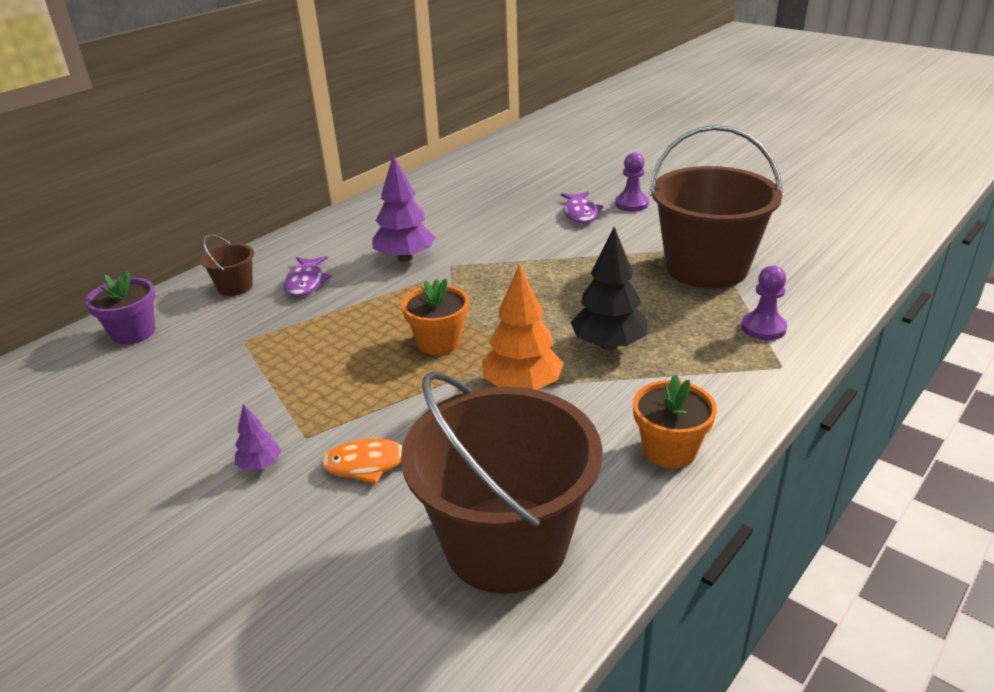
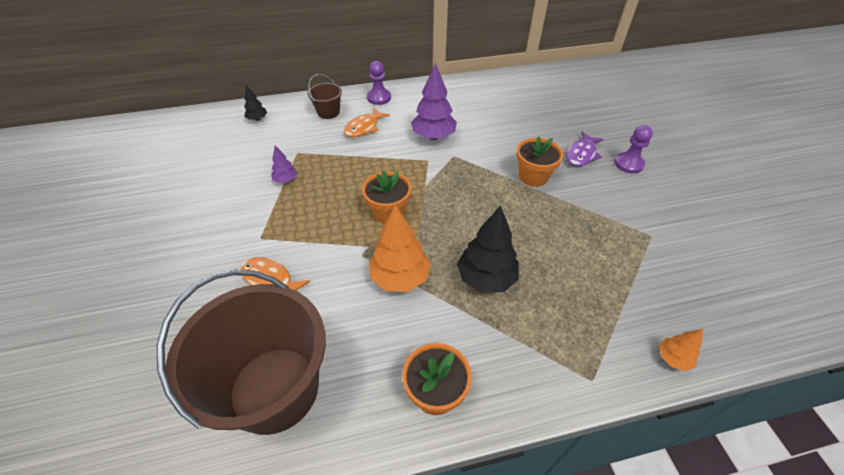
camera: 35 degrees right, 15 degrees up
purple flower pot [85,271,156,345] -> black tree [244,85,267,121]
purple tree [235,404,281,471] -> purple tree moved to [271,145,298,183]
purple fish [283,256,332,297] -> orange fish [344,107,390,137]
brown bucket [649,125,783,289] -> none
purple pawn [741,266,787,340] -> purple pawn moved to [367,61,391,105]
none -> orange flower pot [516,136,563,187]
none -> orange tree [659,329,703,371]

